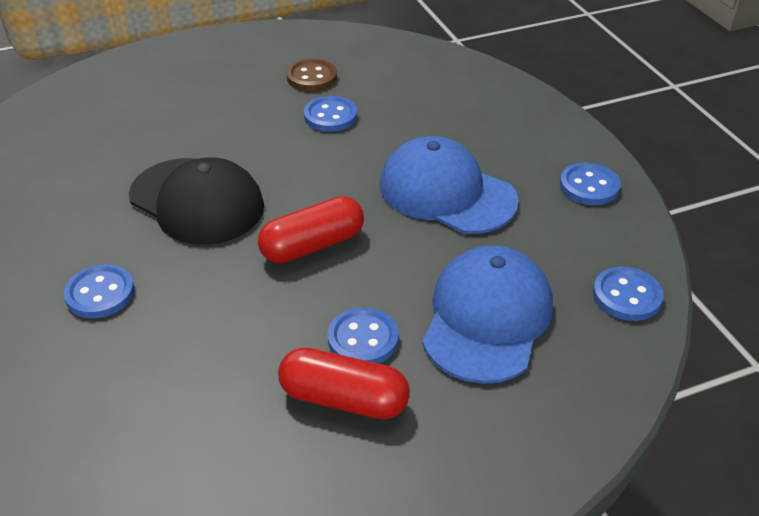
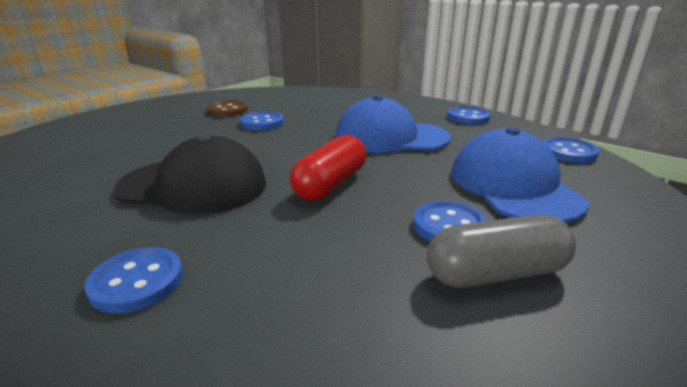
camera: 30 degrees left, 15 degrees down
red capsule [278,348,410,419] -> grey capsule [427,214,576,288]

